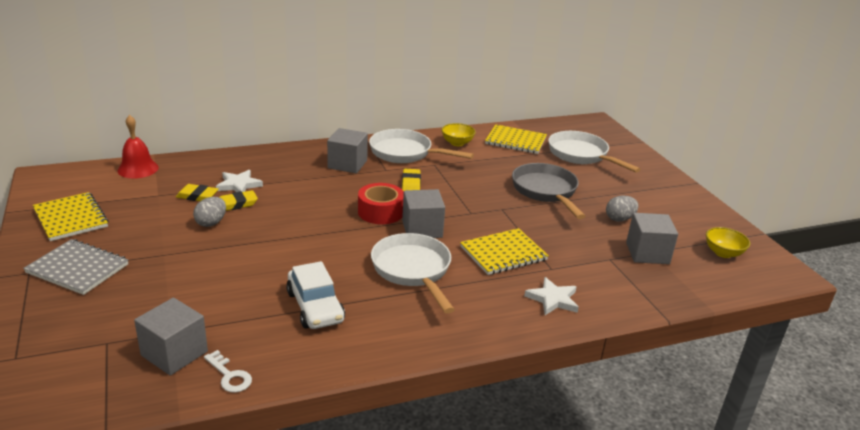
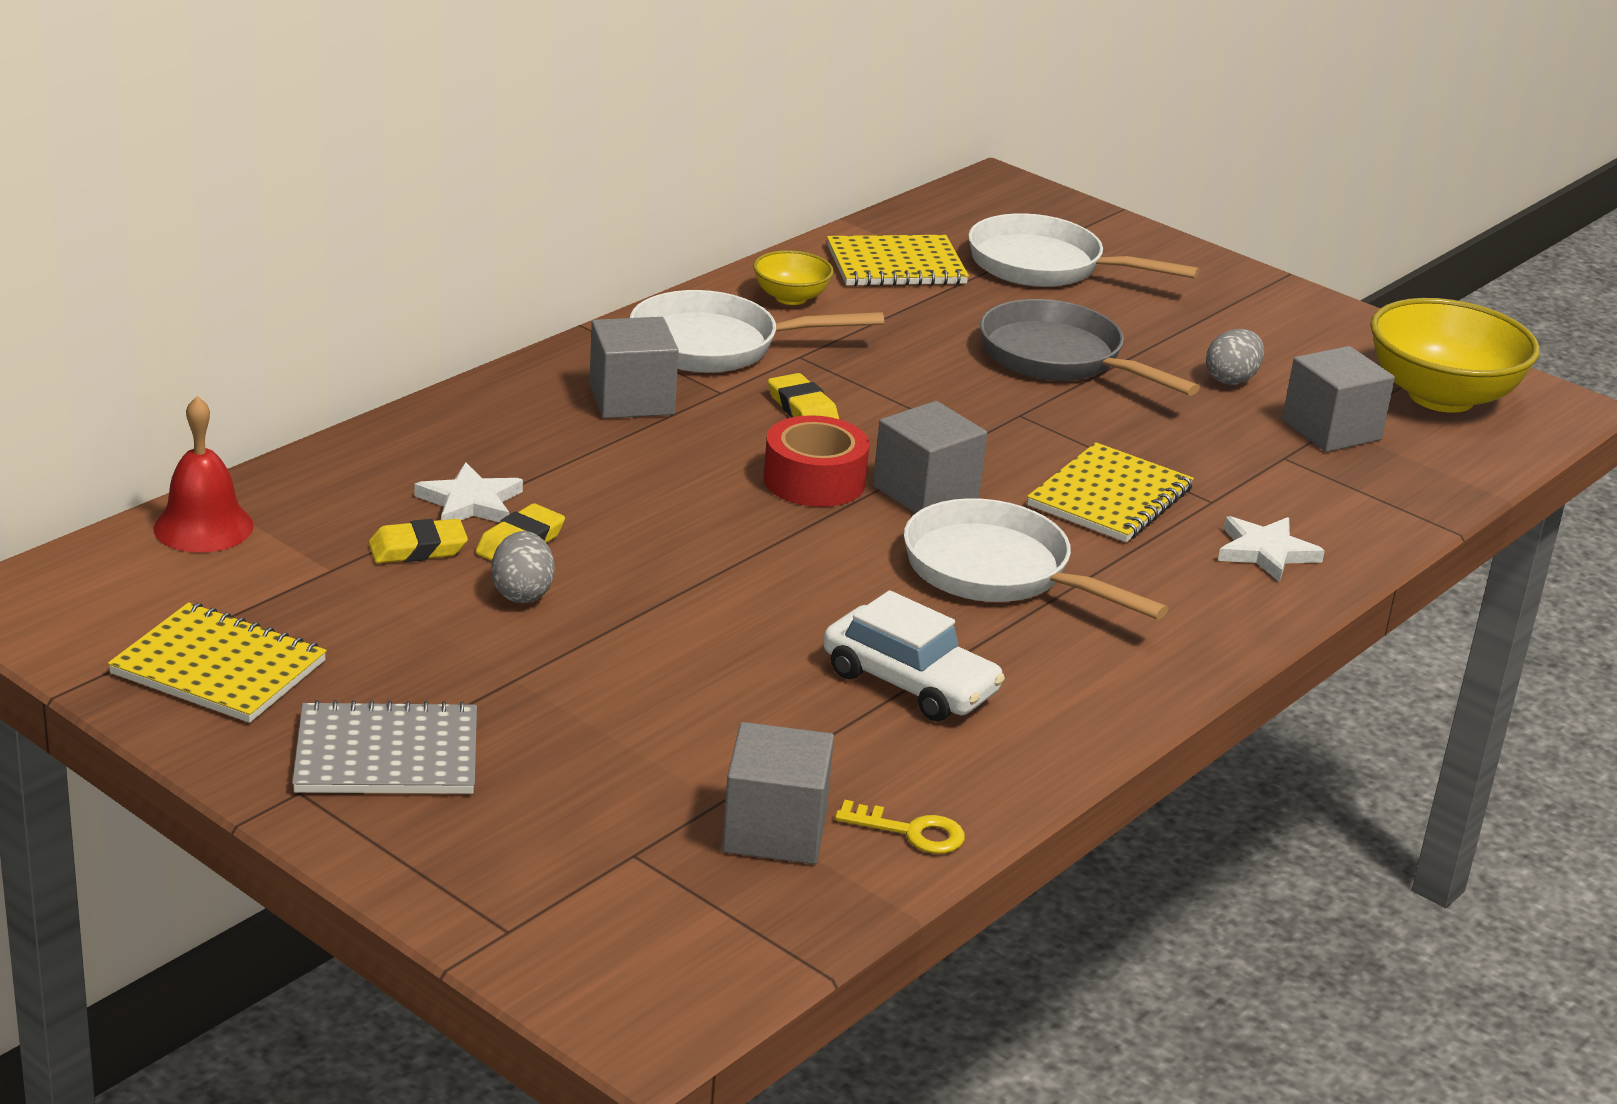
camera: 30 degrees left, 0 degrees up
white key [204,350,252,393] -> yellow key [835,800,965,854]
yellow bowl [706,227,750,258] -> yellow bowl [1370,298,1540,413], size x2.01

